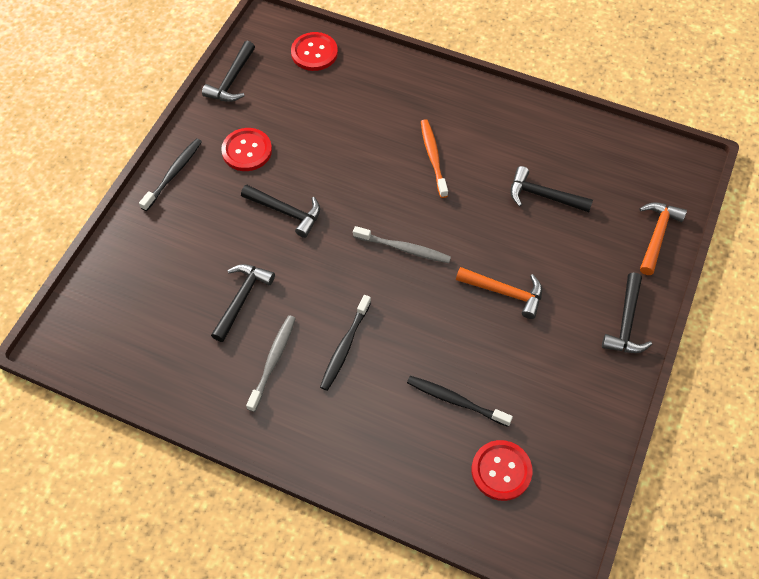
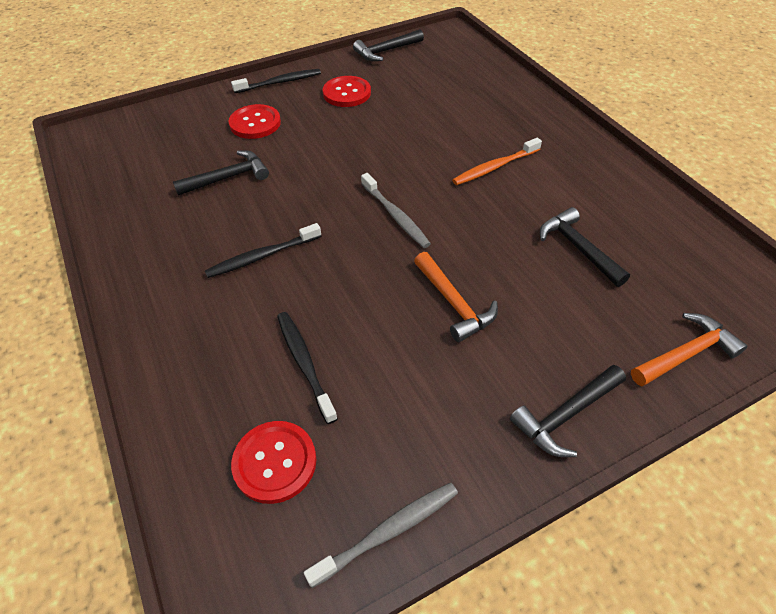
camera: 40 degrees right, 10 degrees down
black hammer [241,184,320,238] -> none
grey toothbrush [246,315,296,412] -> grey toothbrush moved to [304,483,458,588]
red button [291,32,338,71] -> red button moved to [229,104,281,139]
orange toothbrush [421,119,448,198] -> orange toothbrush turned 150 degrees counterclockwise [452,138,542,185]

